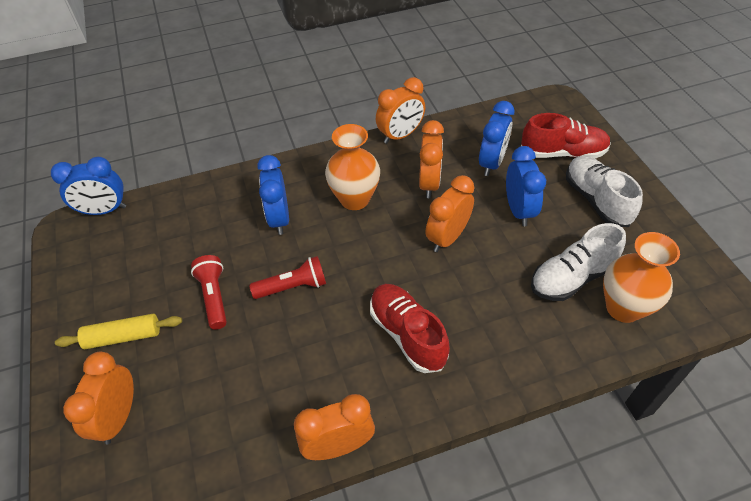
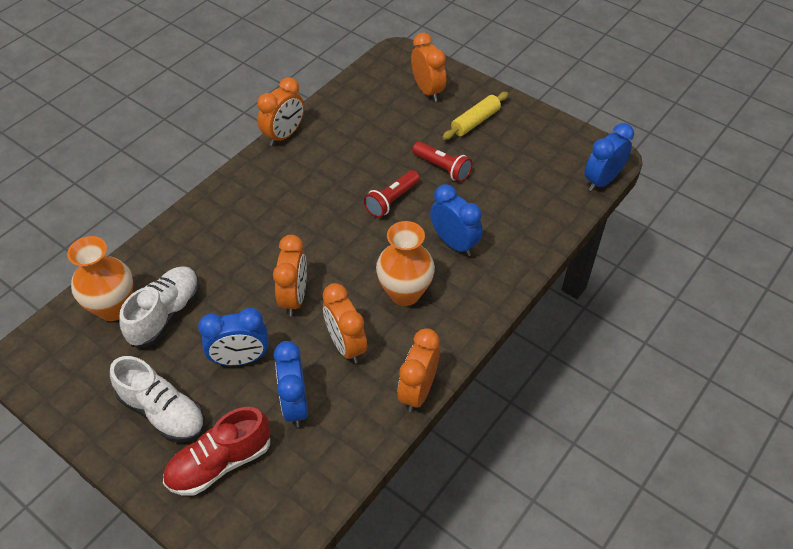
camera: 145 degrees right, 0 degrees up
red shoe [370,284,450,373] -> none
blue clock [506,146,546,226] -> blue clock turned 60 degrees counterclockwise [198,308,269,366]

